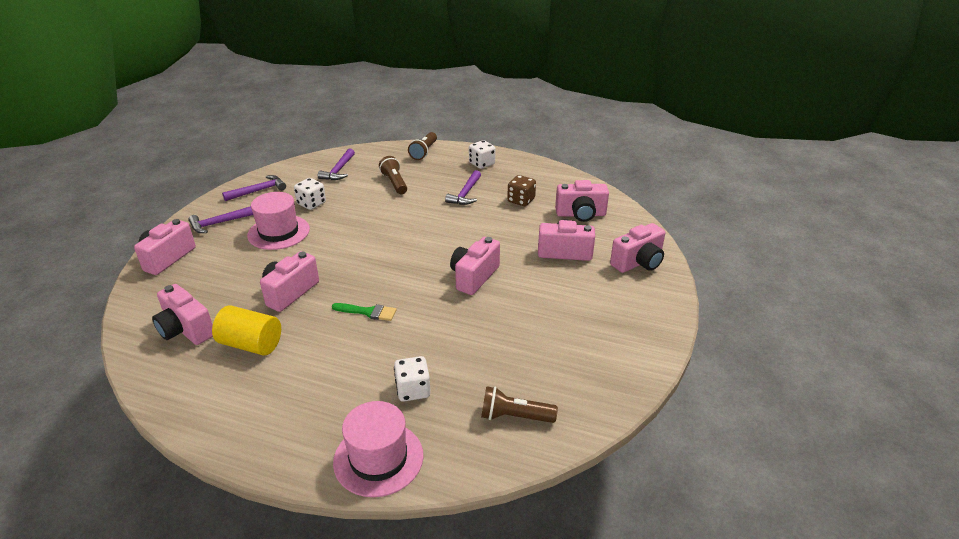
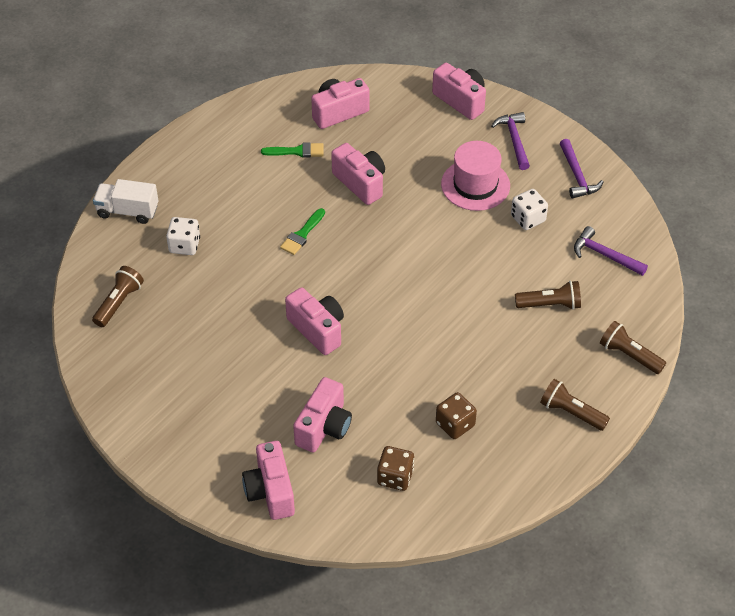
camera: 110 degrees right, 15 degrees up
yellow cylinder [212,305,281,356] -> green brush [261,142,324,158]
pink hat [333,401,424,497] -> white truck [93,179,158,224]
purple hammer [445,170,481,205] -> none
white dice [469,140,495,169] -> brown flashlight [540,379,610,431]
pink camera [555,180,609,222] -> brown dice [377,446,414,491]

